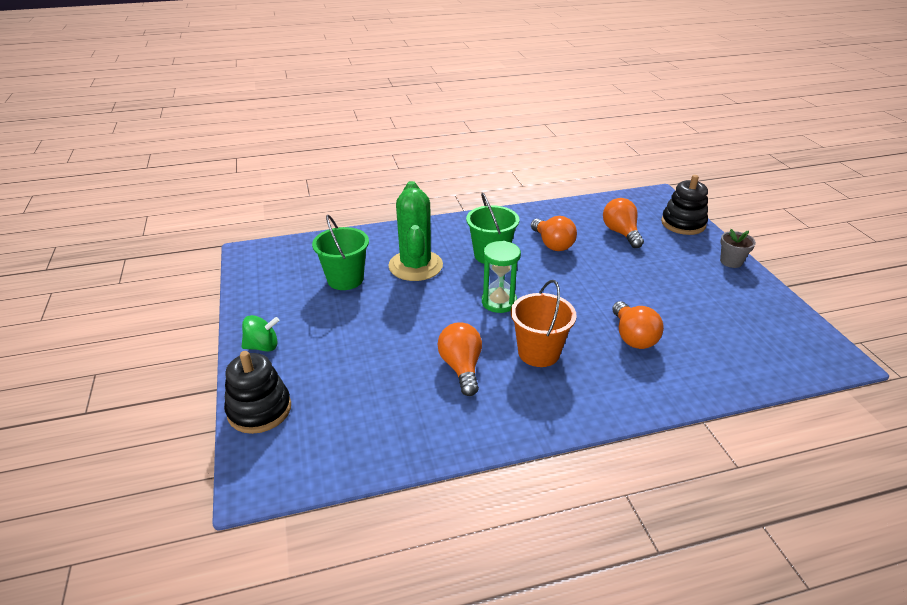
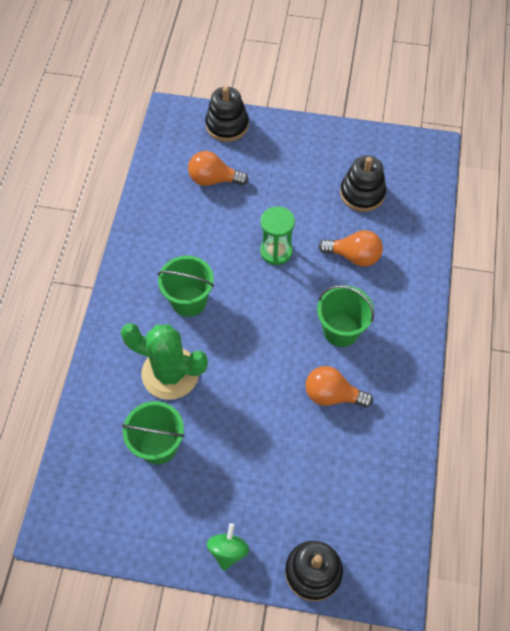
camera: 65 degrees left, 25 degrees up
green hourglass [482,241,521,313] -> green hourglass moved to [260,206,295,265]
orange bucket [511,280,577,367] -> green bucket [317,285,374,347]
orange light bulb [531,216,577,251] -> none
grey flower pot [720,229,756,268] -> none
none -> black stacking toy [340,155,386,212]

